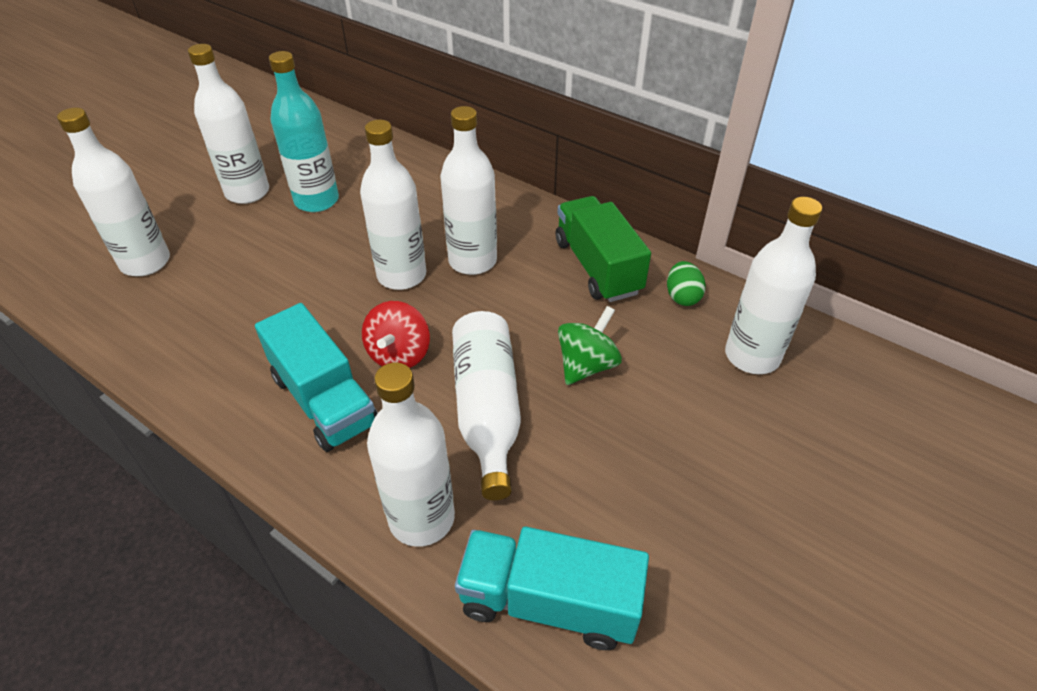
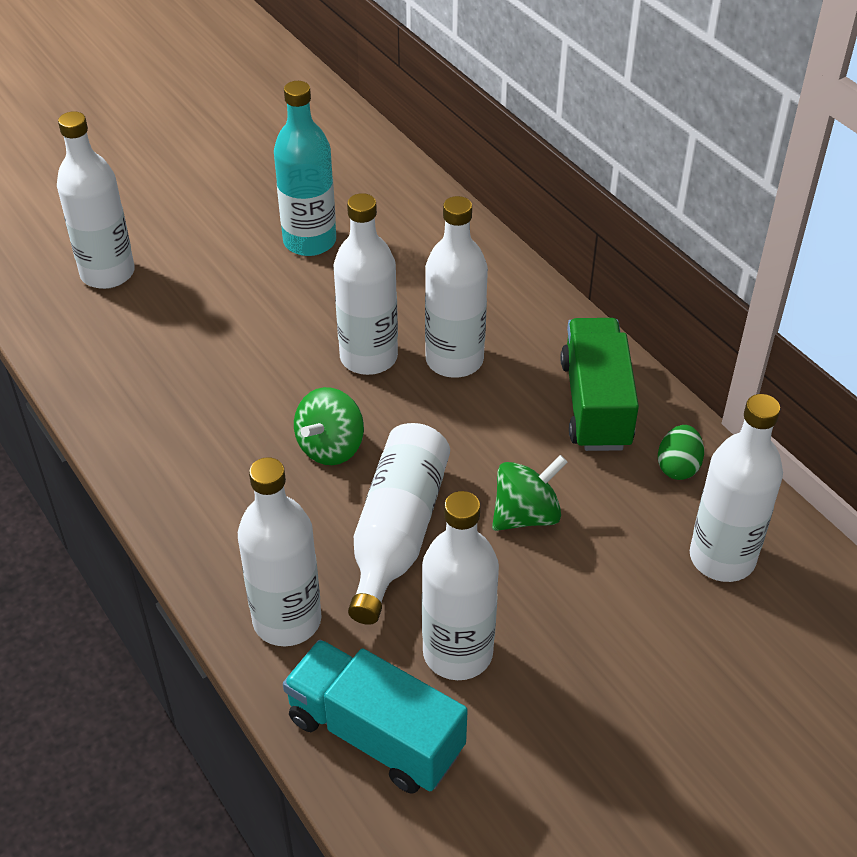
camera: 20 degrees right, 0 degrees up
white bottle [188,44,269,204] -> white bottle moved to [422,491,499,680]
turquoise truck [255,303,378,452] -> none
red spinning top [362,301,430,368] -> green spinning top [294,387,364,465]

